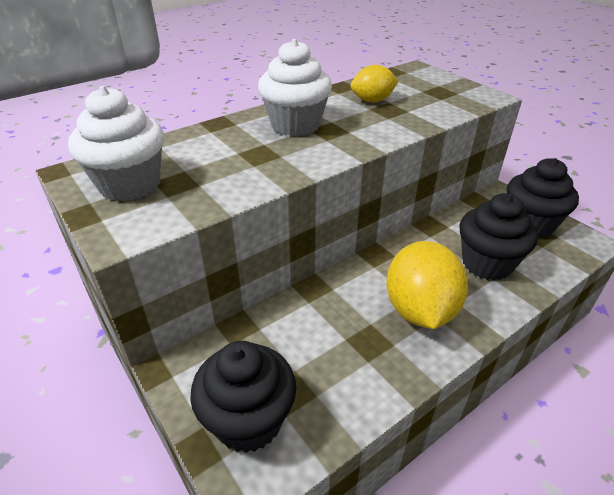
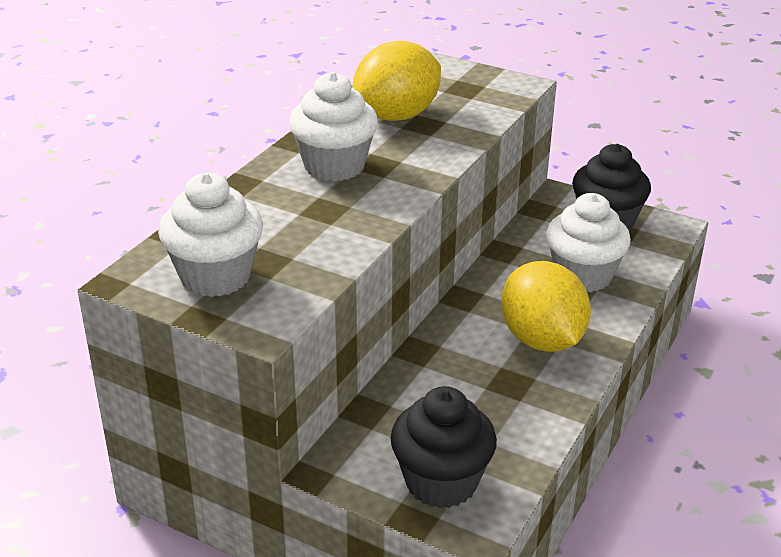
camera: 25 degrees left, 5 degrees down
yellow lemon [351,65,399,102] -> yellow lemon [352,41,441,121], size x1.76
black cupcake [460,193,538,280] -> white cupcake [546,193,631,292]

